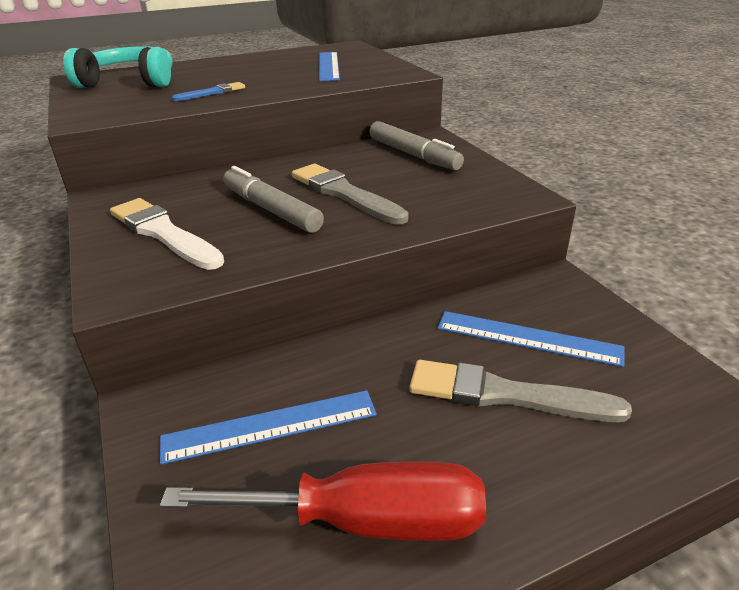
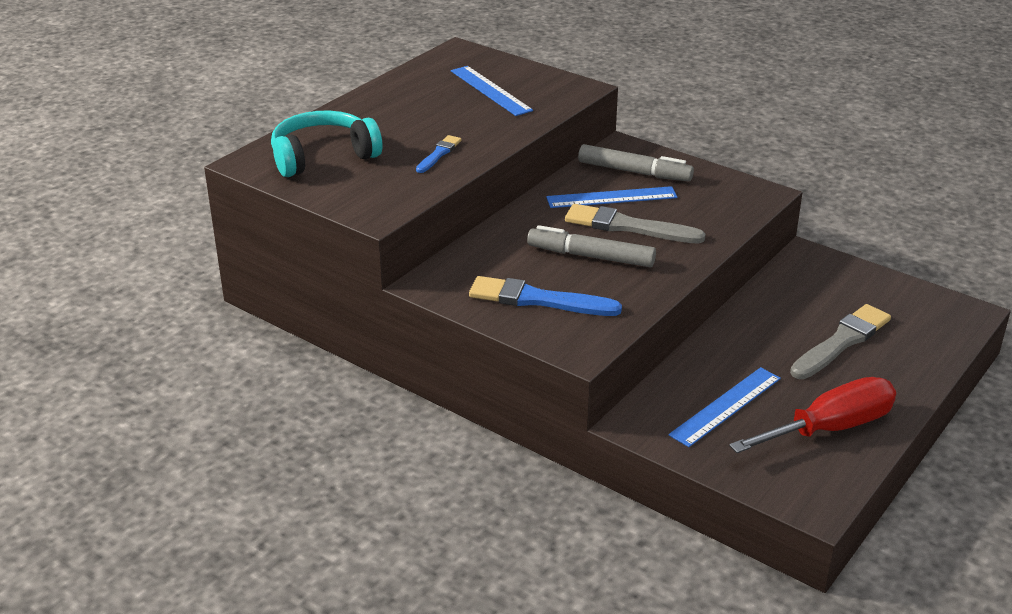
camera: 30 degrees left, 0 degrees up
white brush [110,198,224,270] -> blue brush [469,276,622,316]
grey brush [409,360,632,422] -> grey brush turned 150 degrees clockwise [790,304,891,379]
blue ruler [438,311,625,367] -> blue ruler moved to [546,186,677,208]

